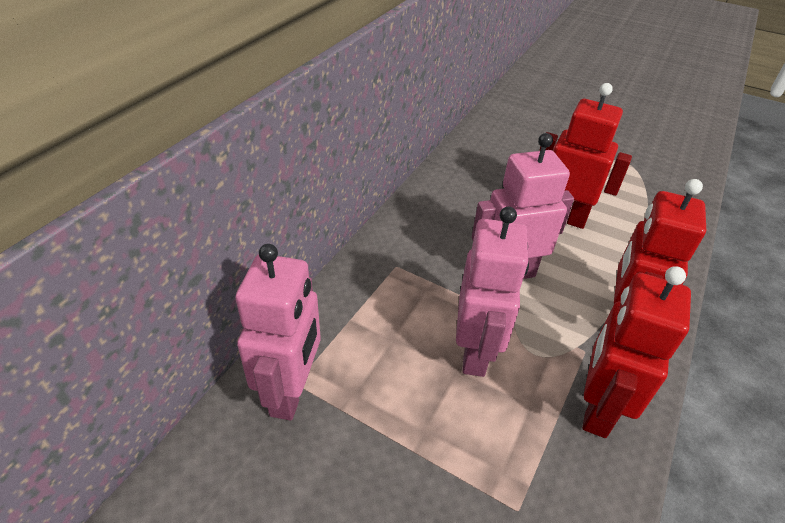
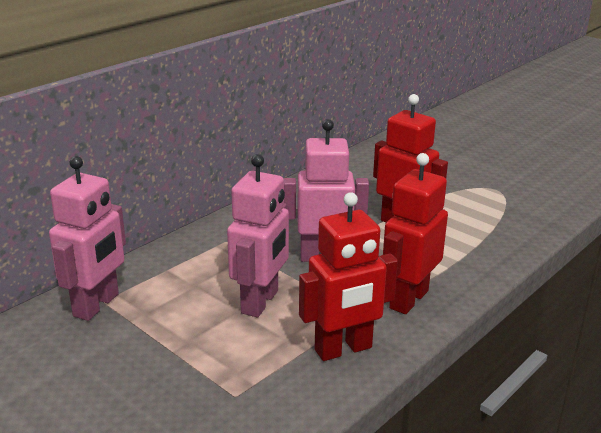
camera: 15 degrees right, 15 degrees down
red robot [582,266,691,438] -> red robot turned 150 degrees counterclockwise [299,192,398,361]

